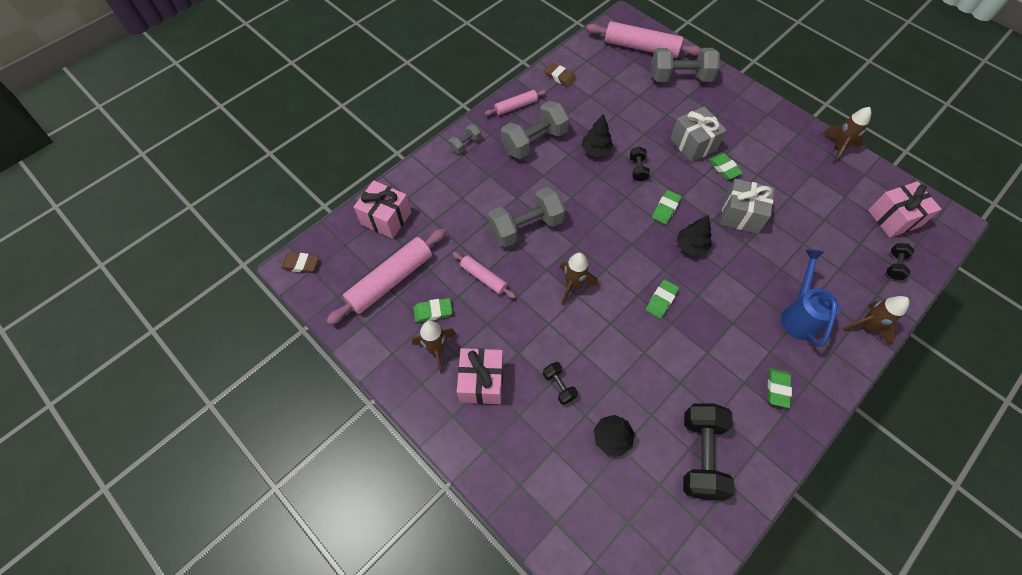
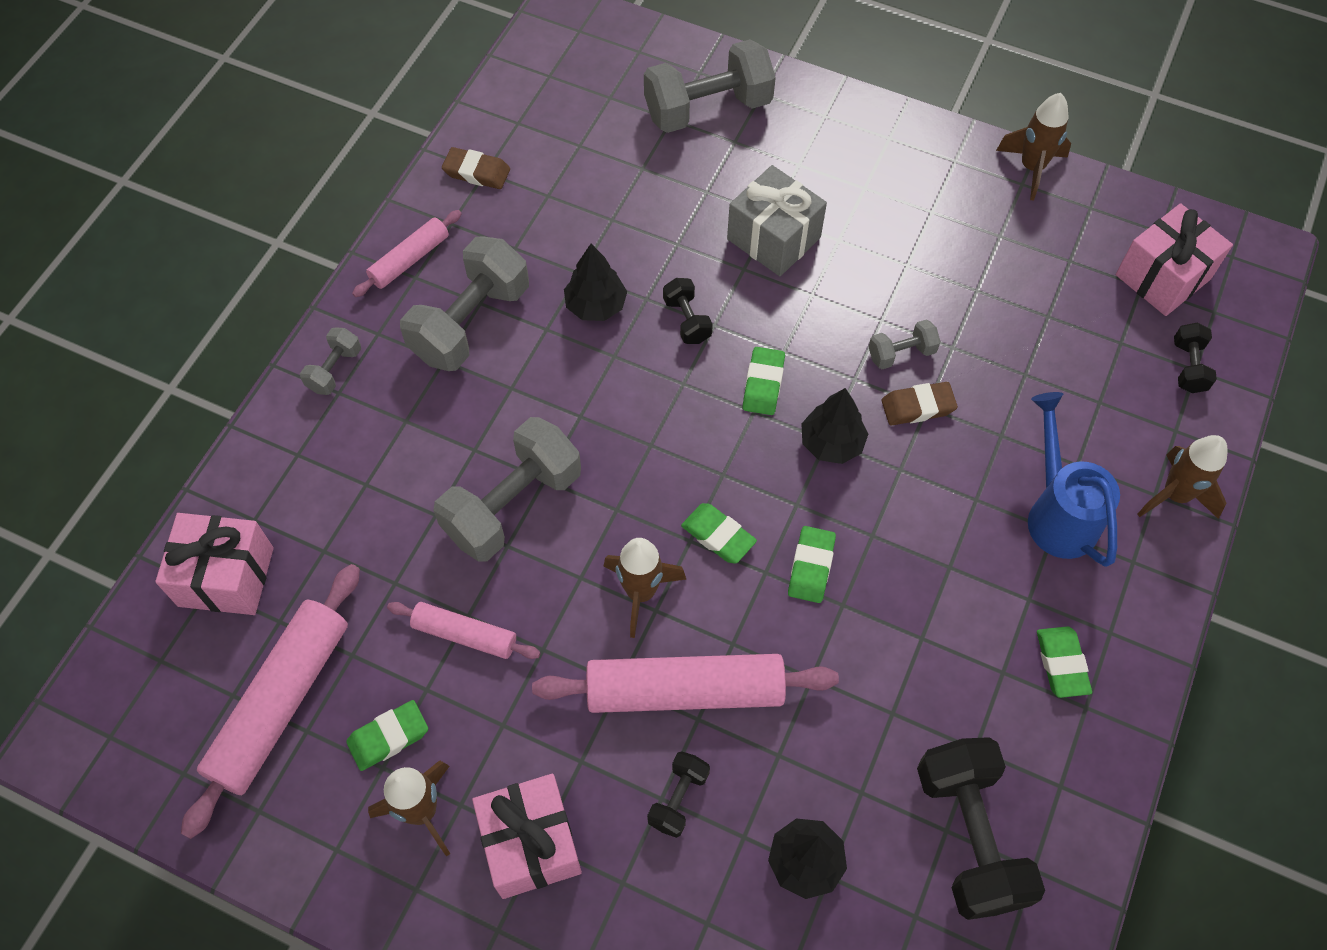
camera: 20 degrees left, 0 degrees up
brown eraser [281,252,319,273] -> brown eraser moved to [881,382,958,425]
black dumbbell [543,362,578,405] -> black dumbbell turned 75 degrees clockwise [647,751,710,838]
pink rolling pin [586,21,701,58] -> pink rolling pin moved to [532,654,839,713]
green eraser [708,153,743,179] -> green eraser moved to [681,503,757,563]
grey gift [720,179,774,234] -> grey dumbbell [869,319,941,369]

